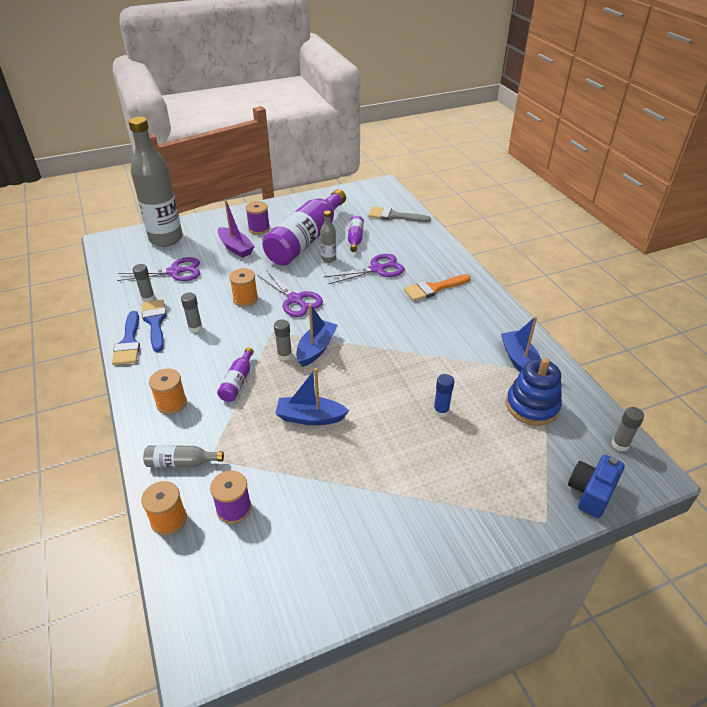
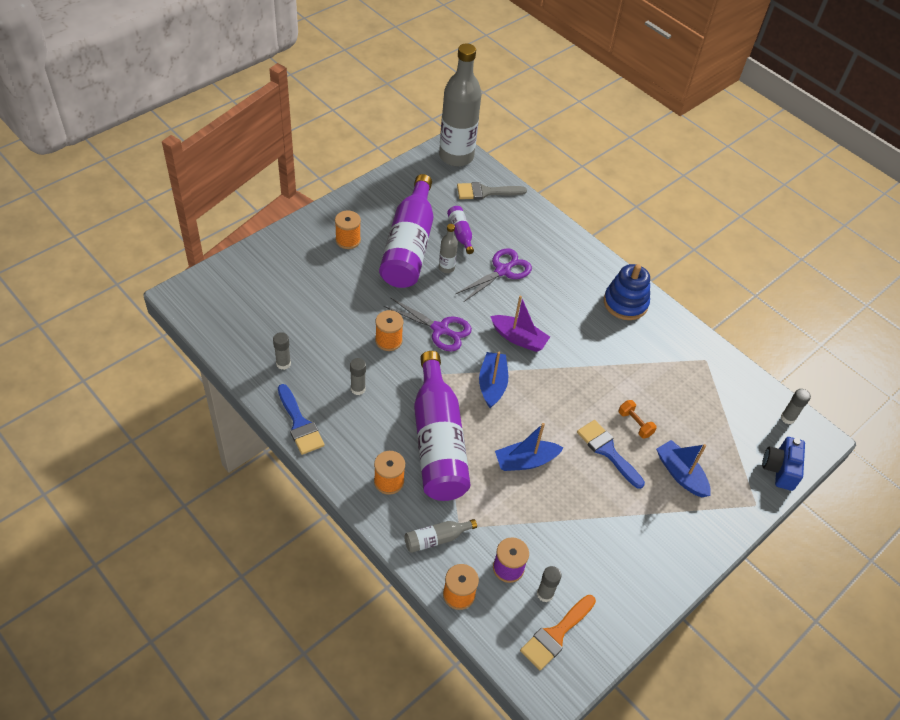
camera: 25 degrees left, 10 degrees up
purple scissors [117,257,200,281] -> none
grey bottle [129,117,183,247] -> grey bottle moved to [439,43,482,166]
blue brush [142,299,166,352] -> blue brush moved to [577,420,645,489]
purple bottle [217,348,254,402] -> purple bottle [414,351,471,501], size x2.36
purple boat [218,200,255,258] -> purple boat moved to [490,295,550,352]
purple spool [245,201,270,235] -> orange spool [335,210,361,249]
grey glue stick [274,319,292,361] -> grey glue stick moved to [537,566,562,602]
orange brush [404,274,471,301] -> orange brush moved to [520,595,596,671]
blue glue stick [433,374,454,417] -> orange dumbbell [619,400,657,439]
blue boat [501,316,541,372] -> blue boat moved to [656,440,711,497]
blue stacking toy [506,358,562,426] -> blue stacking toy moved to [604,264,650,320]

